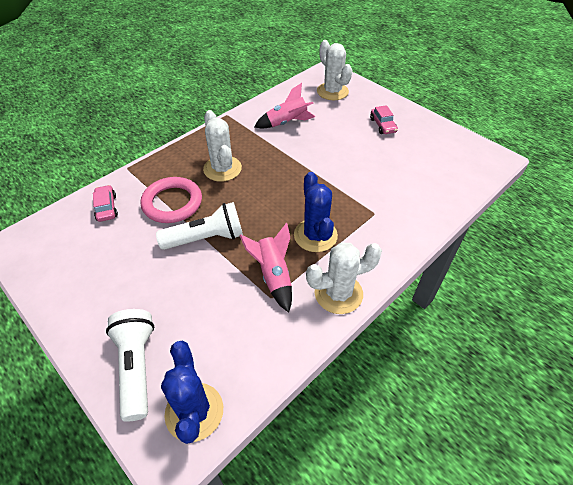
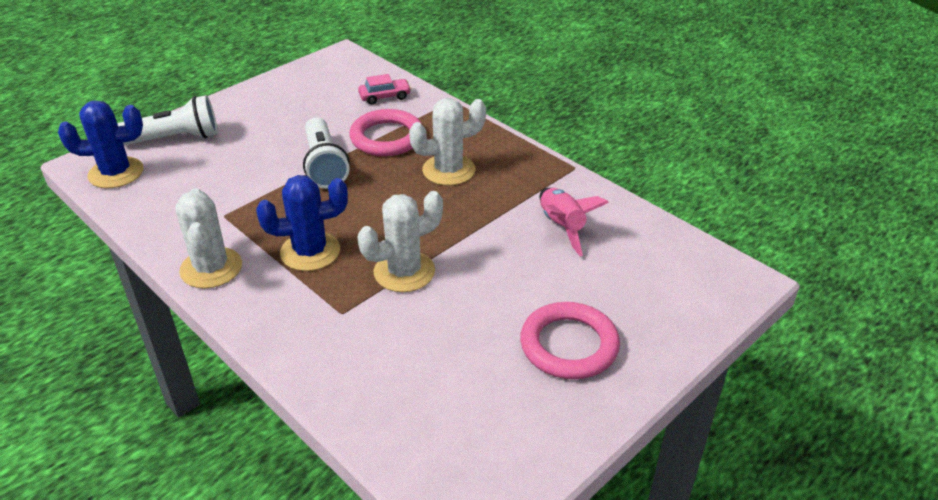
camera: 90 degrees right, 10 degrees down
pink rocket [240,223,292,313] -> none
white cactus [317,40,352,100] -> white cactus moved to [358,191,443,292]
pink car [370,105,398,134] -> pink ring [520,302,620,379]

